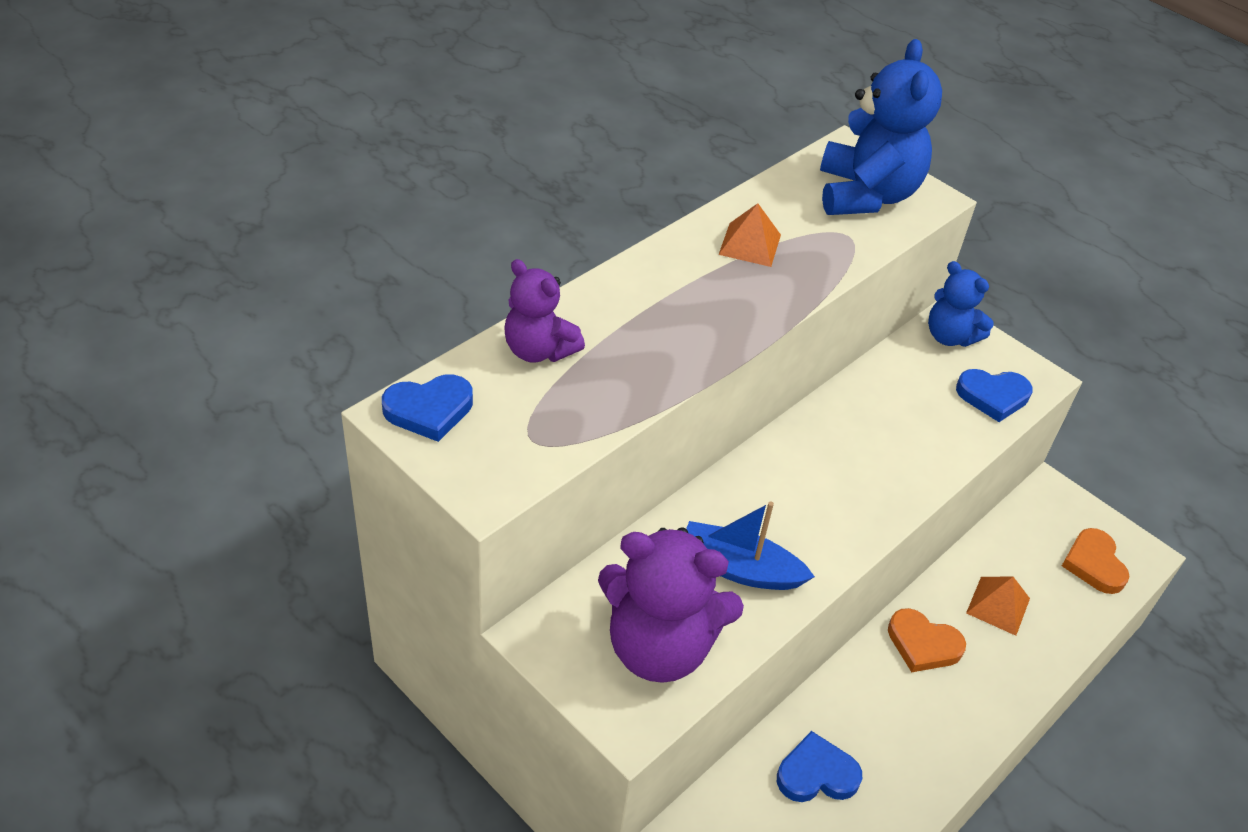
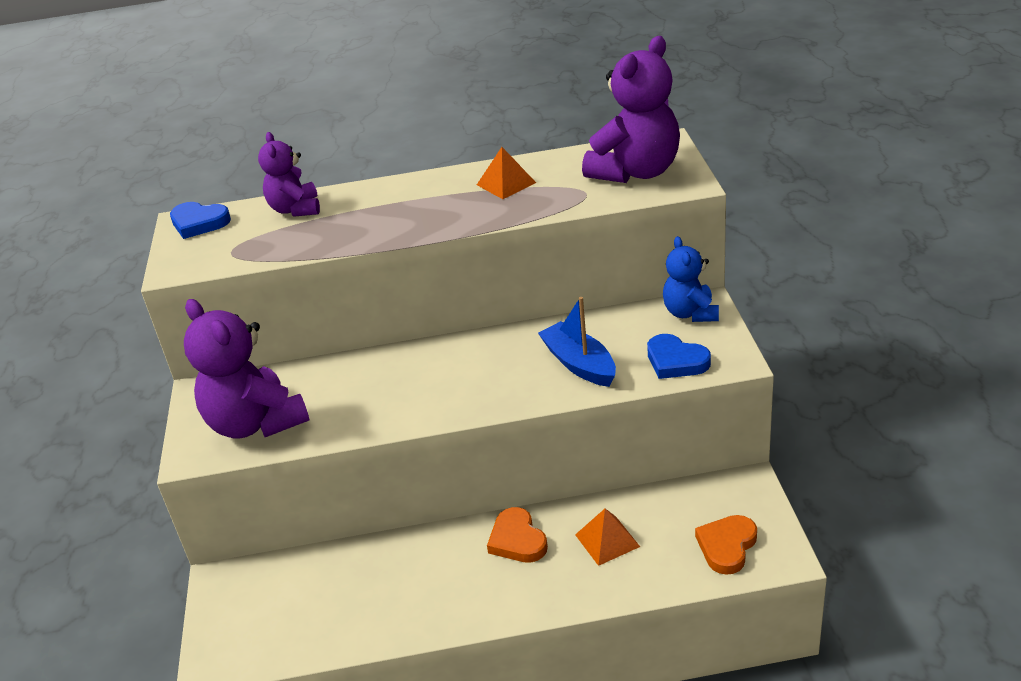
camera: 45 degrees right, 10 degrees down
blue boat [686,501,815,590] -> blue boat moved to [538,297,616,387]
blue heart [777,731,862,802] -> none
blue teddy bear [820,39,942,215] -> purple teddy bear [582,36,680,183]

